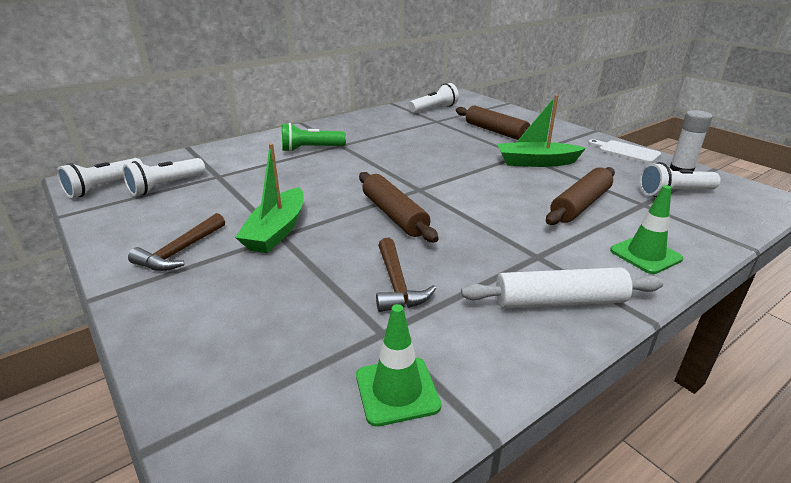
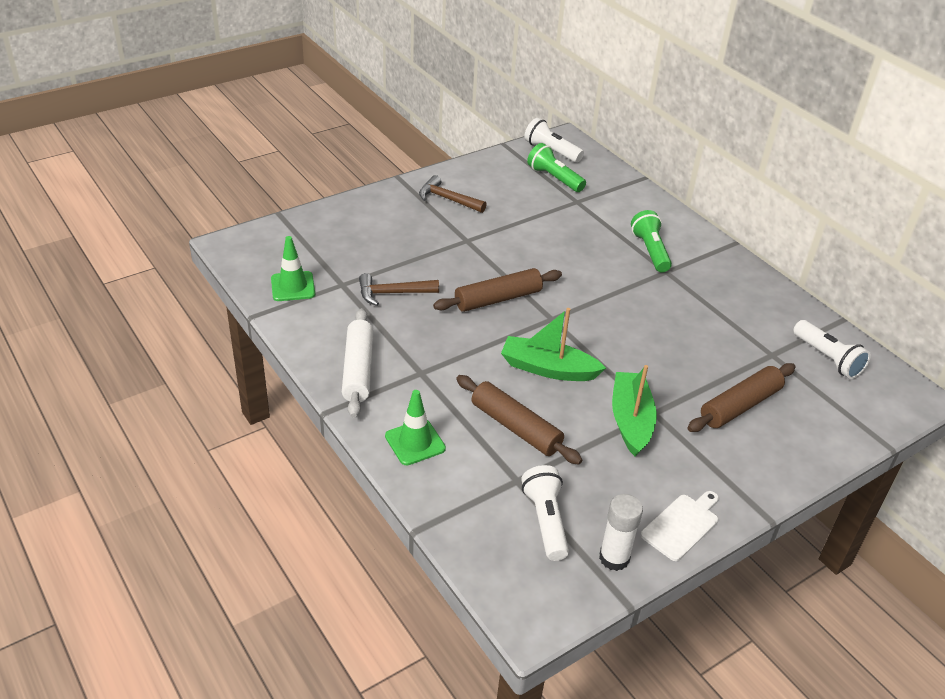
camera: 90 degrees right, 10 degrees up
white flashlight [123,158,205,196] -> green flashlight [527,143,586,192]
green boat [235,143,304,253] -> green boat moved to [501,308,606,381]

